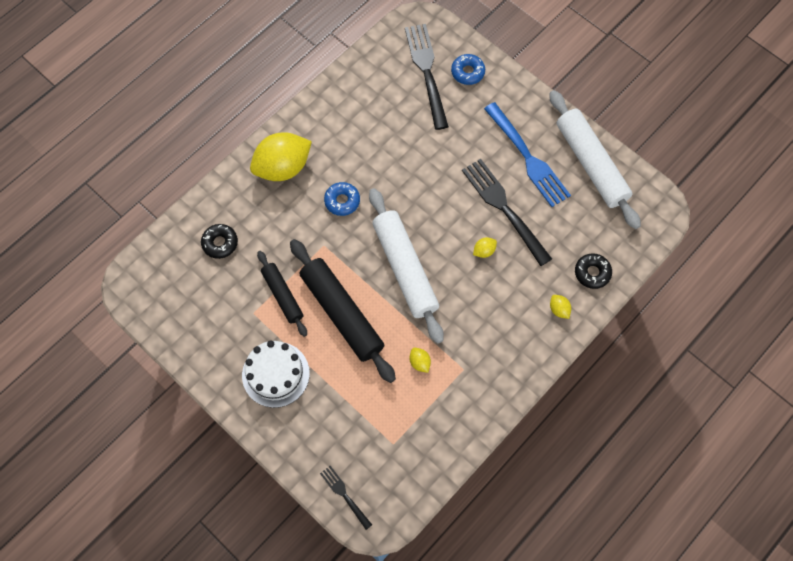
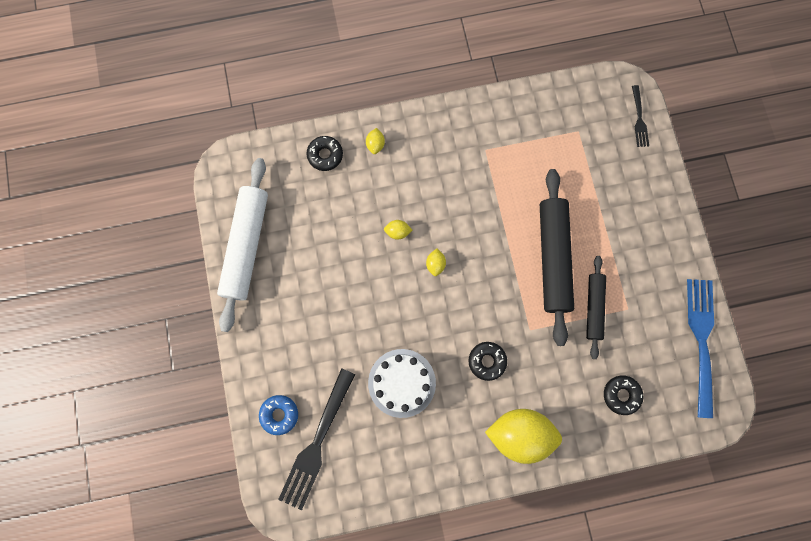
camera: 145 degrees left, 10 degrees up
white cake [242,340,310,408] -> white cake moved to [368,349,436,418]
blue donut [324,182,360,216] -> black donut [469,342,507,381]
white rolling pin [369,188,444,344] -> none
yellow lemon [410,348,431,373] -> yellow lemon moved to [426,248,446,276]
black fork [462,159,552,266] -> none
blue fork [484,102,571,207] -> blue fork moved to [687,279,714,418]

